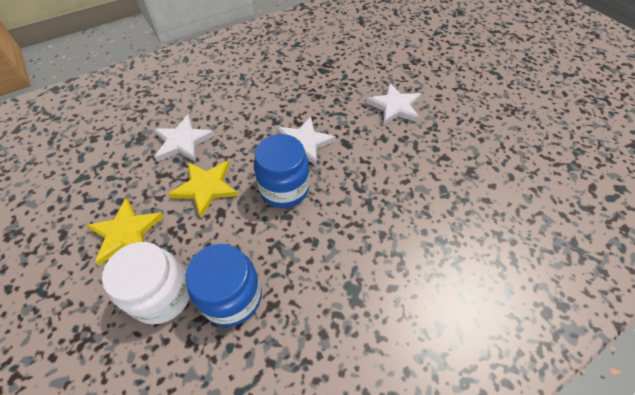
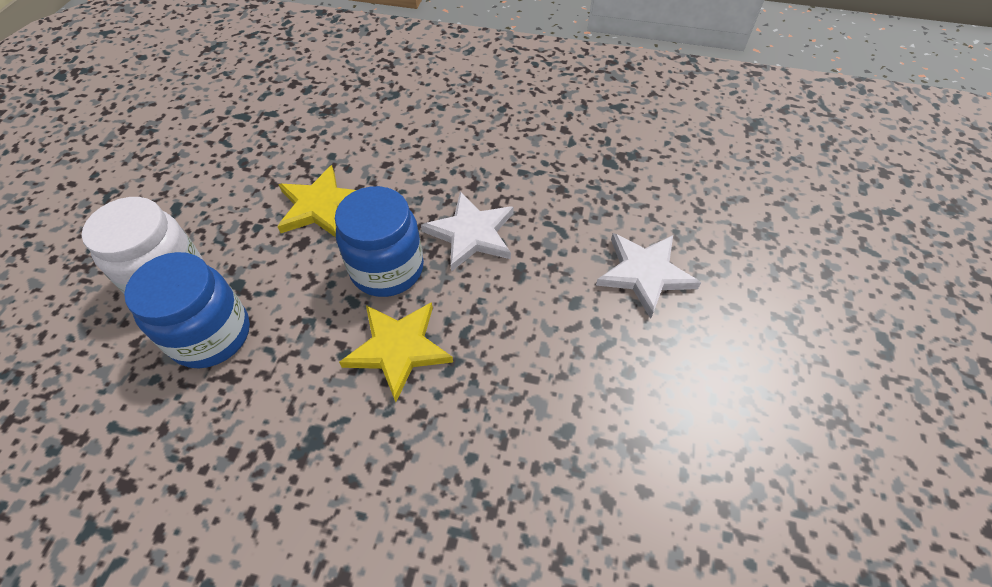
camera: 45 degrees right, 0 degrees up
yellow star [86,198,164,266] -> yellow star moved to [339,302,453,402]
white star [153,115,215,162] -> none

